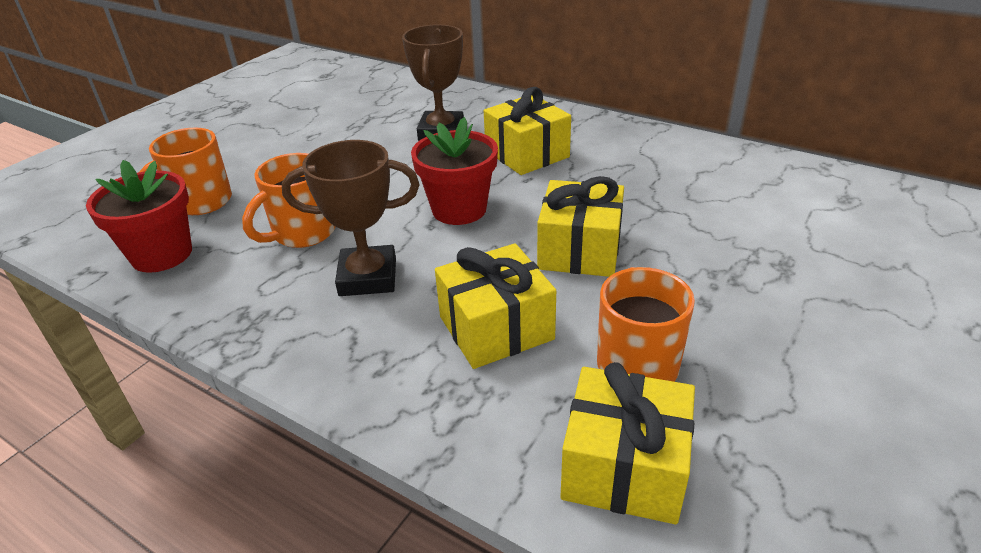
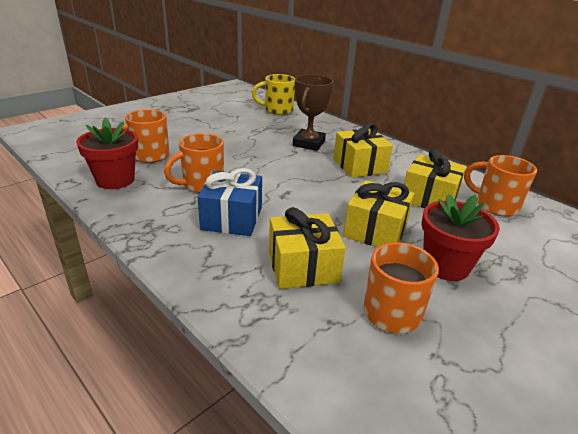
camera: 10 degrees right, 5 degrees down
brown trophy [282,140,419,296] -> blue gift [198,168,262,236]
red flower pot [411,117,498,225] -> red flower pot moved to [422,194,500,281]
yellow gift [560,362,695,524] -> yellow gift moved to [404,149,466,208]
none -> yellow mug [252,74,295,115]
none -> orange mug [464,155,537,216]

